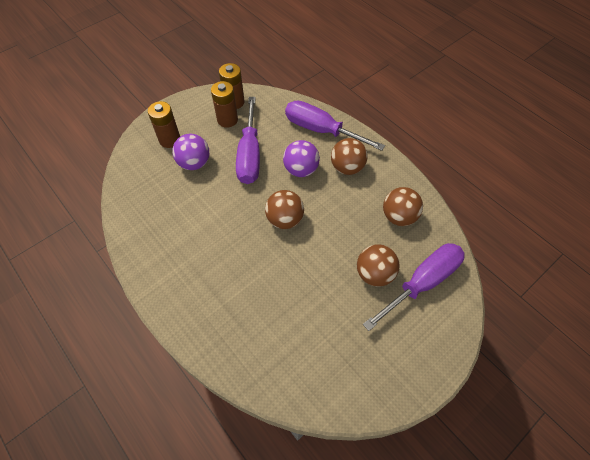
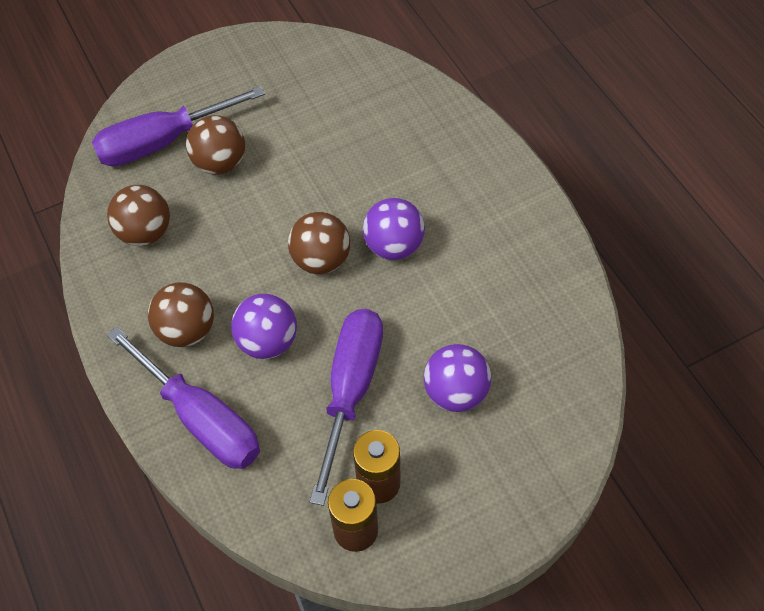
camera: 165 degrees left, 0 degrees up
brown battery [148,101,180,148] -> none
none -> purple ball [363,198,425,260]

